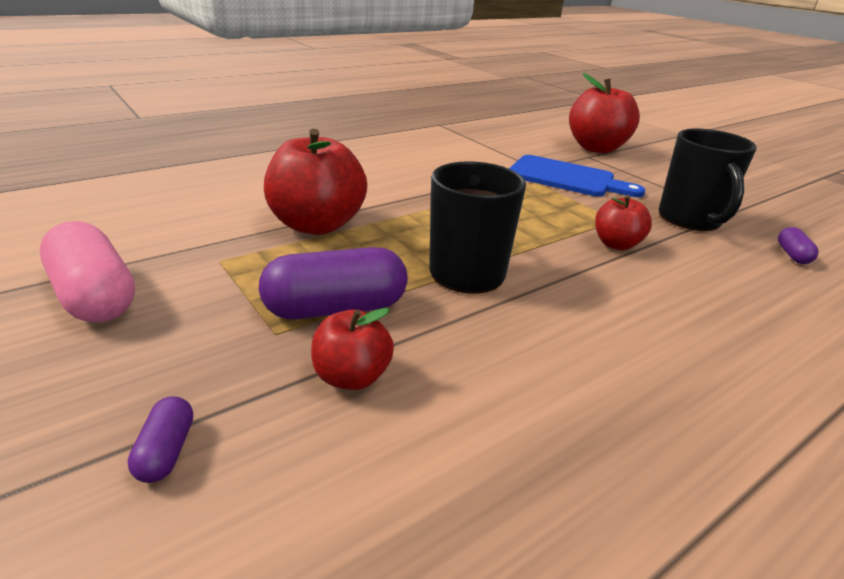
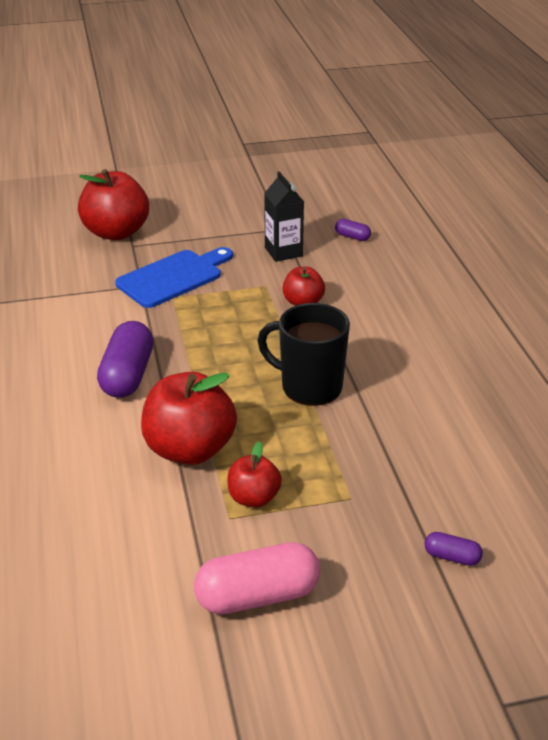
camera: 65 degrees left, 5 degrees up
purple capsule [259,247,408,319] -> purple capsule moved to [97,321,154,398]
red apple [311,308,394,390] -> red apple moved to [227,441,282,508]
black mug [659,129,757,231] -> black carton [264,171,304,262]

